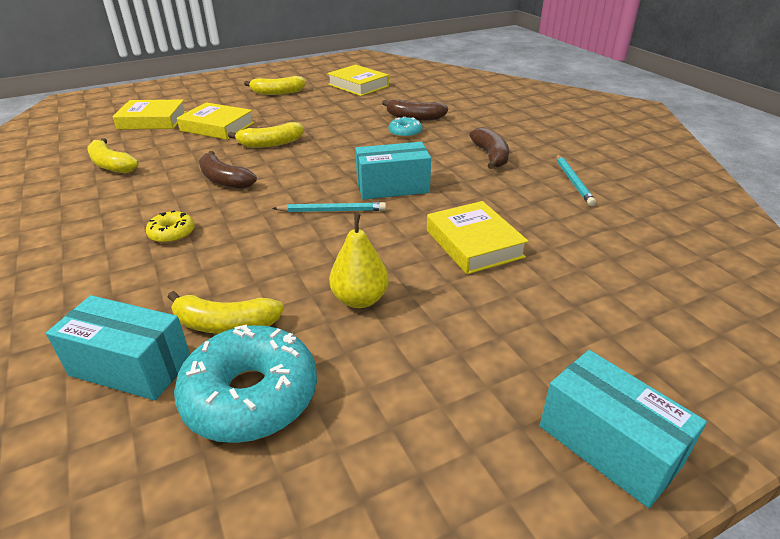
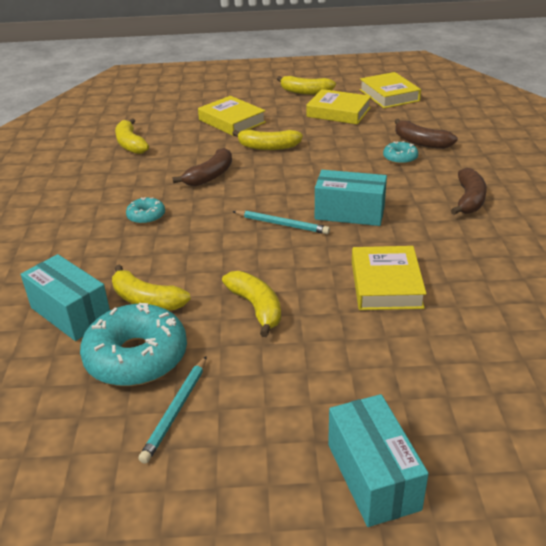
camera: 25 degrees right, 0 degrees up
yellow book [112,99,187,130] -> yellow book moved to [306,89,371,125]
yellow donut [146,211,195,243] -> turquoise donut [126,197,165,224]
brown banana [199,151,257,189] -> brown banana turned 120 degrees counterclockwise [172,148,232,186]
yellow pear [329,214,389,308] -> yellow banana [222,271,281,337]
turquoise pencil [556,154,596,206] -> turquoise pencil moved to [139,356,207,464]

